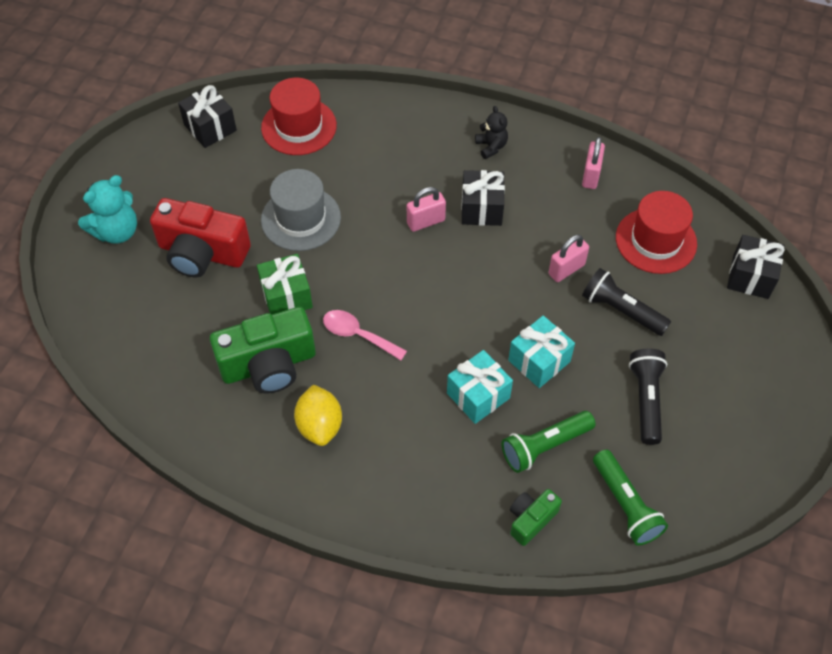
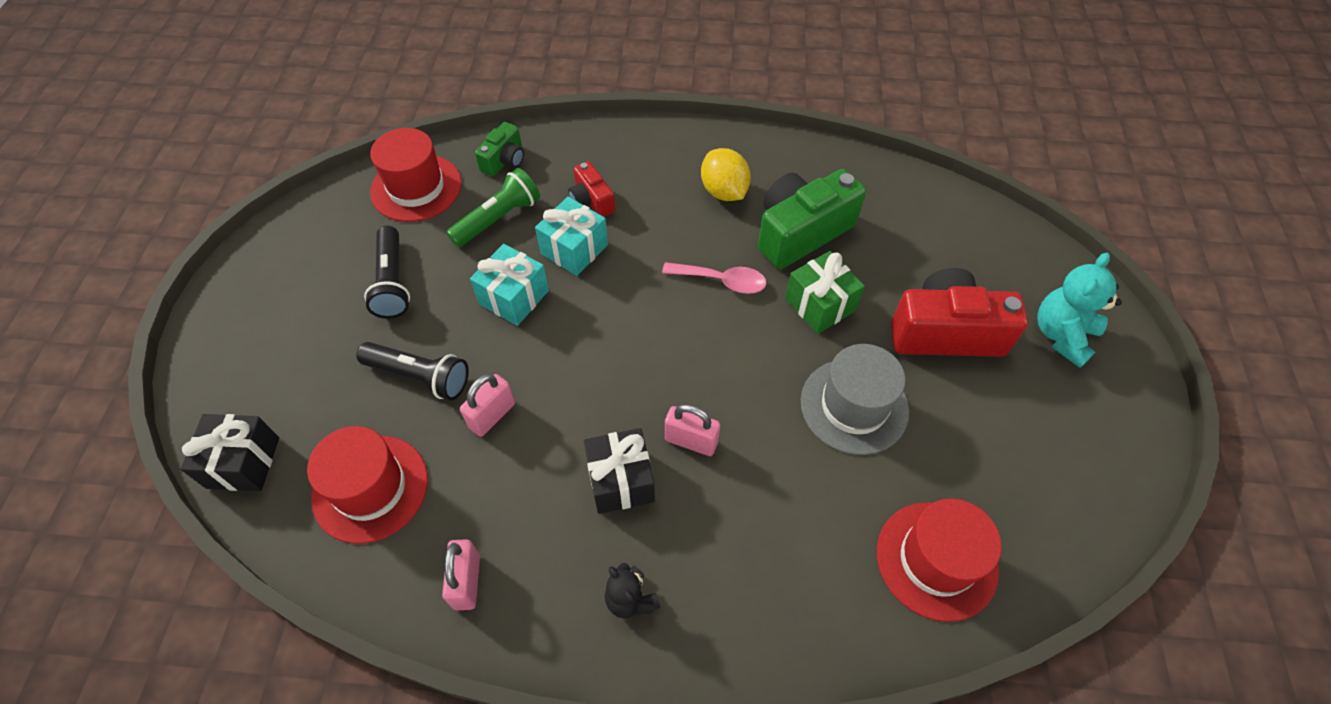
camera: 165 degrees right, 0 degrees up
black gift [178,85,237,148] -> none
pink padlock [407,187,446,232] -> pink padlock turned 60 degrees clockwise [665,404,720,456]
green flashlight [593,450,668,546] -> red hat [370,128,462,222]
none -> red camera [568,161,615,217]

